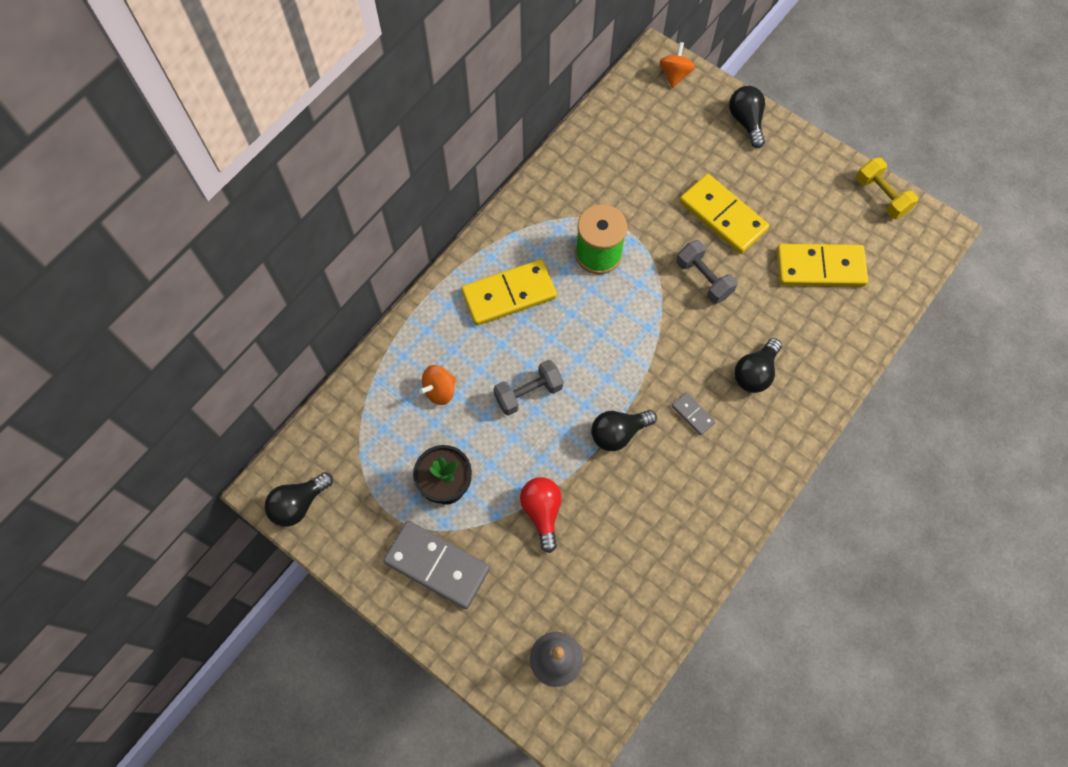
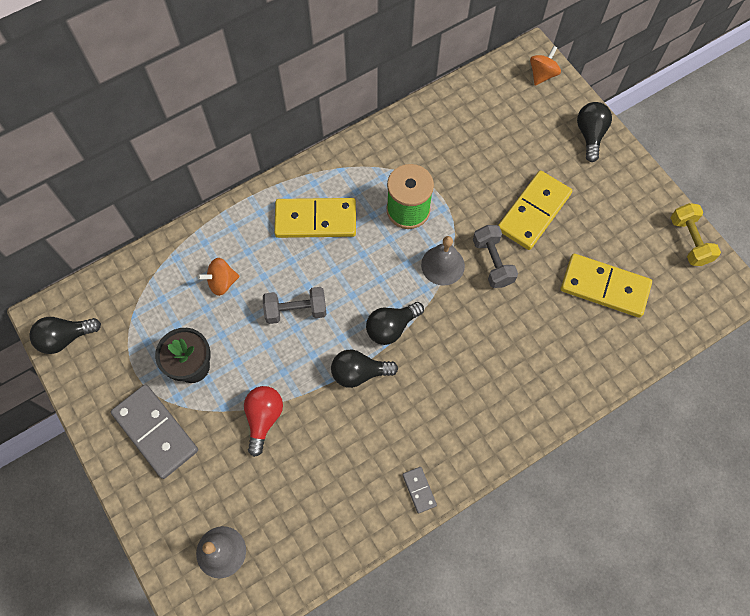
camera: 20 degrees right, 0 degrees up
grey domino [672,392,715,435] -> grey domino moved to [402,467,437,513]
yellow domino [680,174,769,254] -> yellow domino turned 60 degrees clockwise [498,171,572,250]
black light bulb [734,338,782,393] -> black light bulb moved to [366,302,424,345]
none -> grey bell [421,236,465,286]

